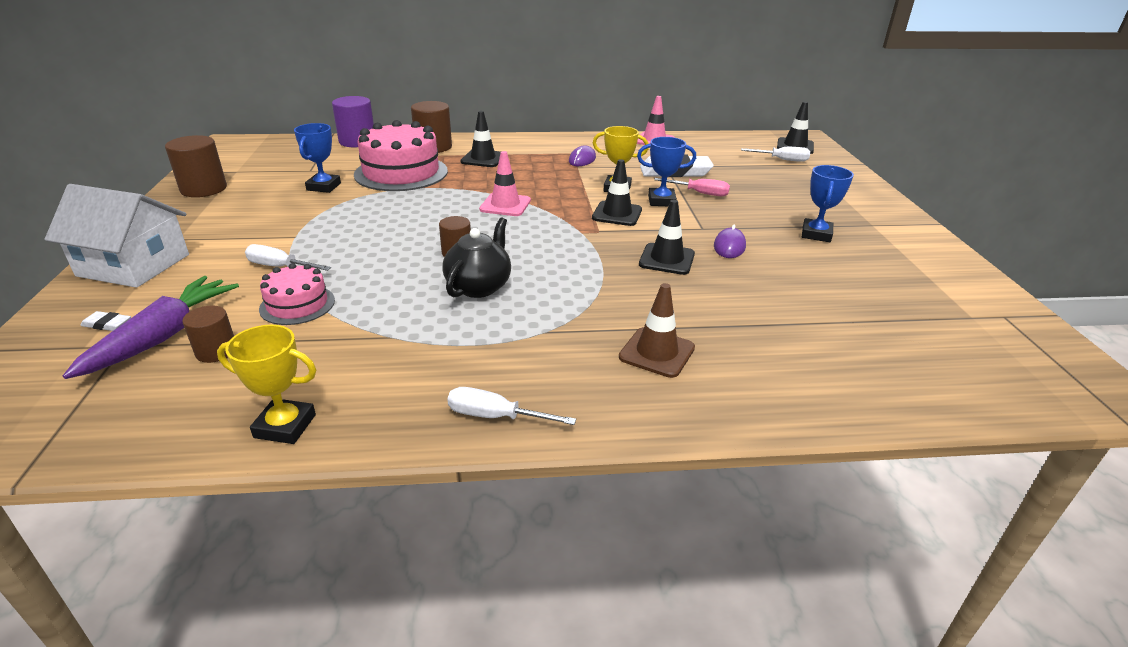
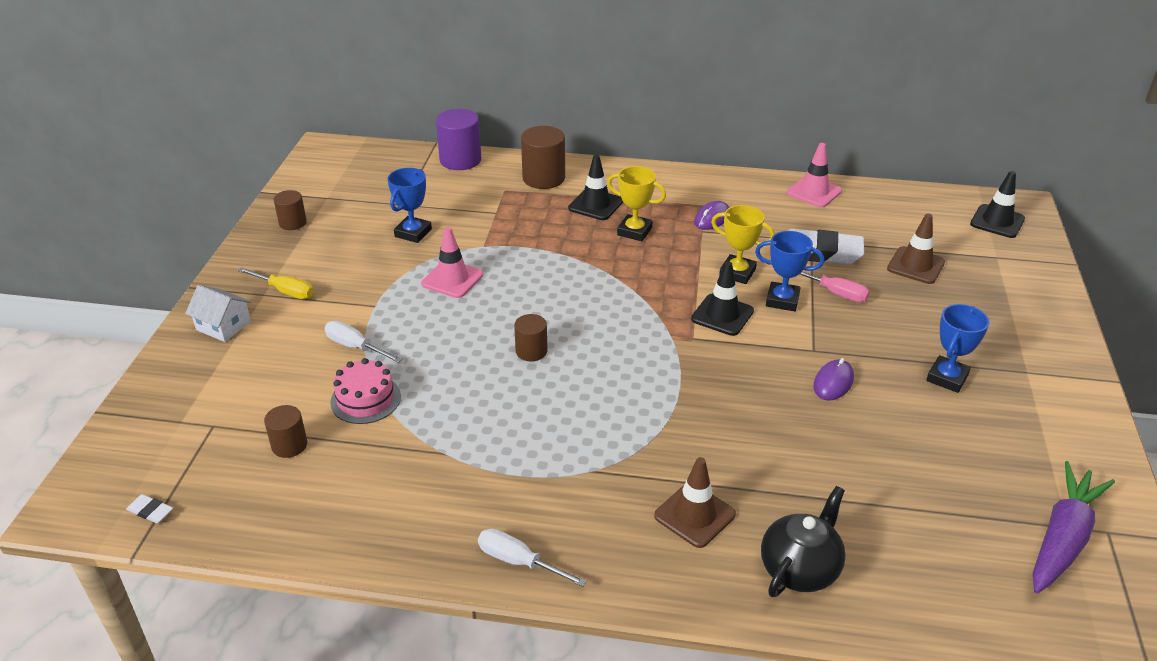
camera: 15 degrees right, 5 degrees up
white house [44,184,189,288] -> white house [185,285,252,342], size x0.55
purple carrot [63,276,239,379] -> purple carrot moved to [1033,461,1115,594]
white eraser [81,311,131,331] -> white eraser moved to [126,494,173,523]
brown cylinder [165,135,227,197] -> brown cylinder [274,190,307,230], size x0.60
yellow trophy [217,325,316,444] -> yellow trophy moved to [607,166,666,241]
pink cake [354,120,448,191] -> none
black teapot [443,217,511,298] -> black teapot moved to [761,486,846,597]
pink traffic cone [479,151,531,216] -> pink traffic cone moved to [421,227,483,298]
black traffic cone [639,200,695,275] -> none
white screwdriver [741,147,810,162] -> none
none -> yellow screwdriver [238,267,314,299]
none -> brown traffic cone [887,213,945,284]

